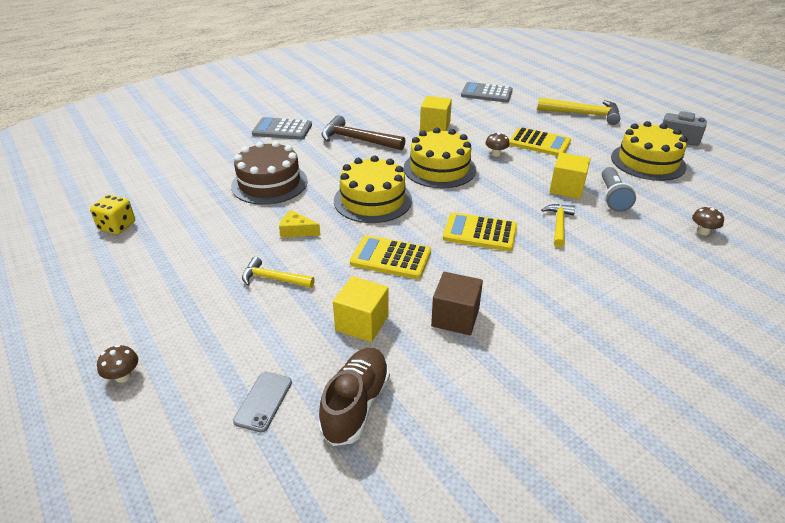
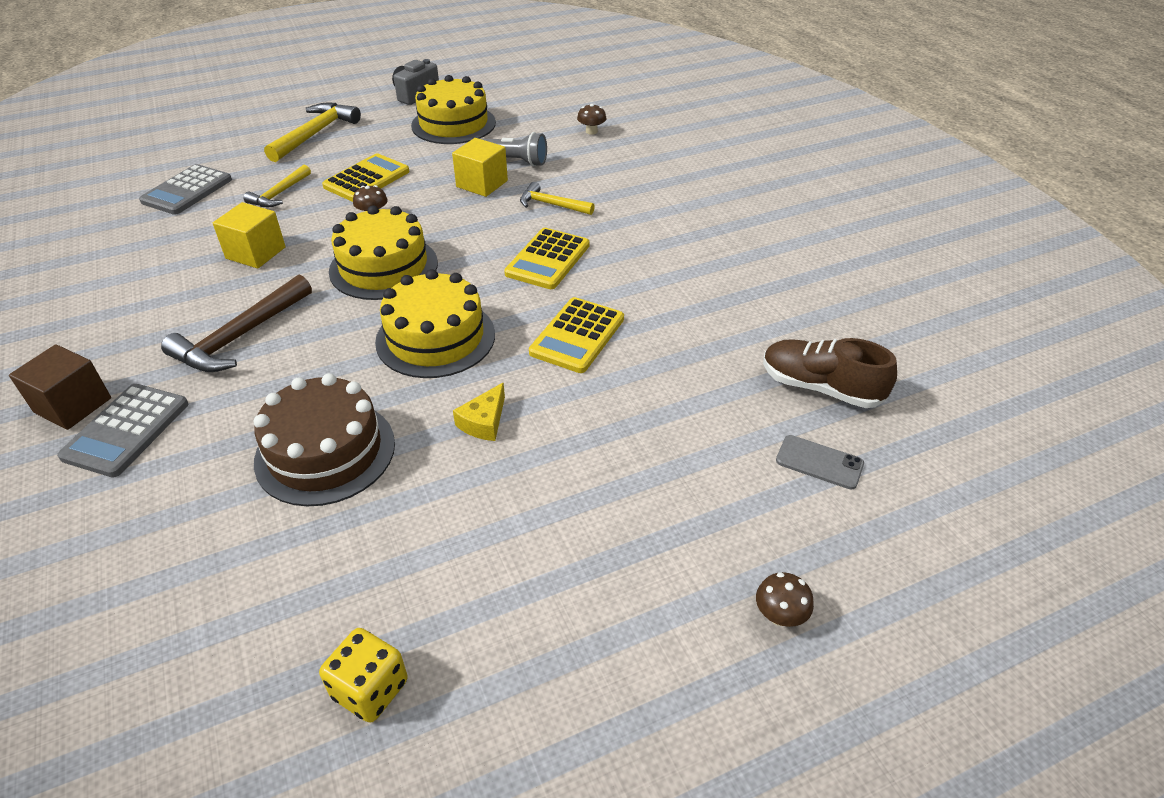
camera: 80 degrees left, 5 degrees up
yellow hammer [242,257,315,288] -> yellow hammer moved to [244,165,311,207]
yellow cube [333,276,389,342] -> none
brown cube [431,272,483,335] -> brown cube moved to [9,344,111,430]

